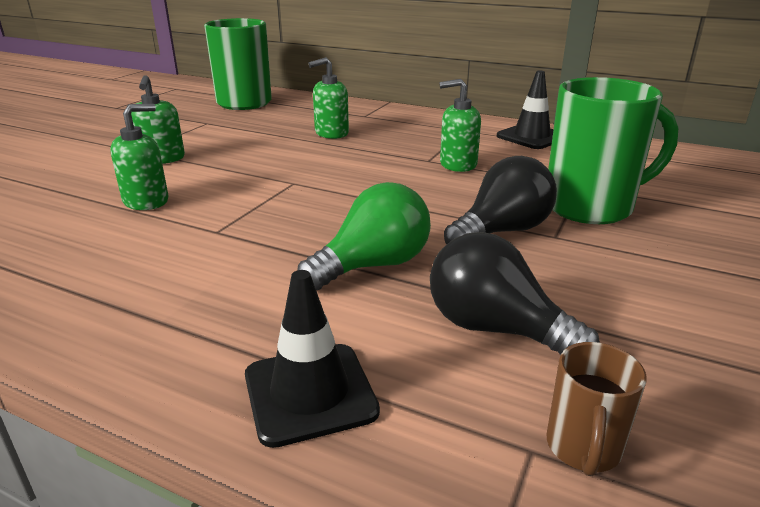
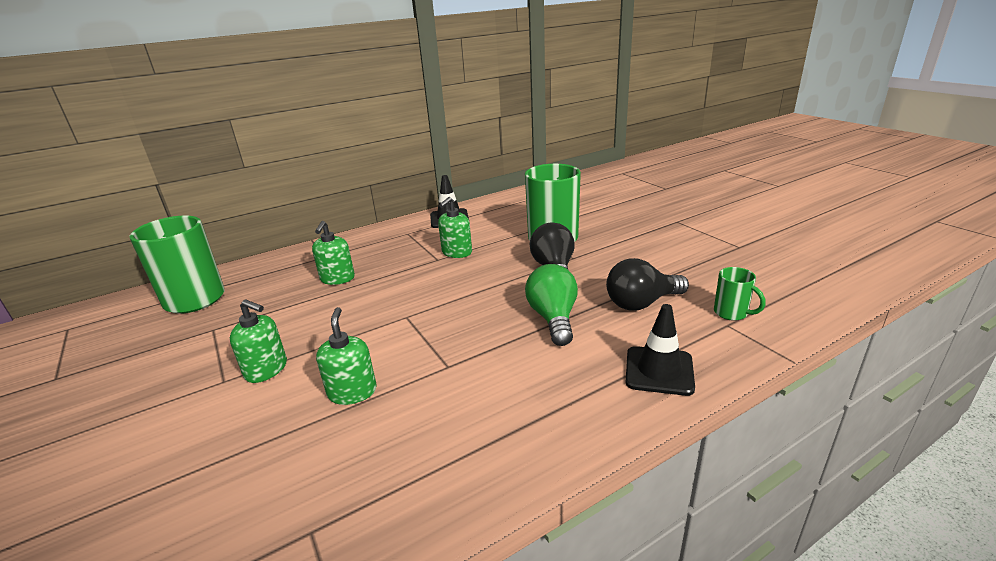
camera: 55 degrees left, 0 degrees up
brown mug [546,342,647,476] -> green mug [714,267,766,321]

